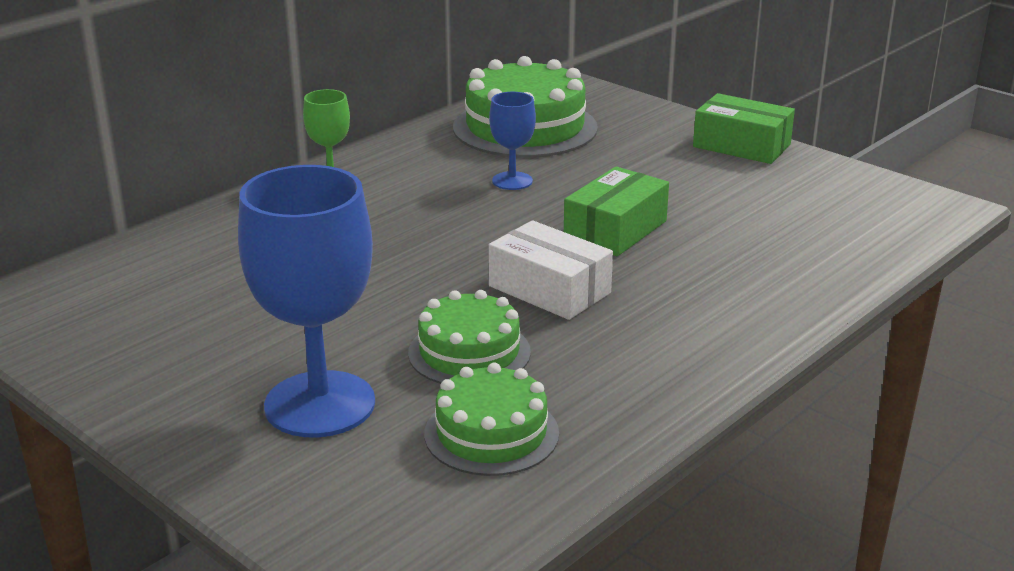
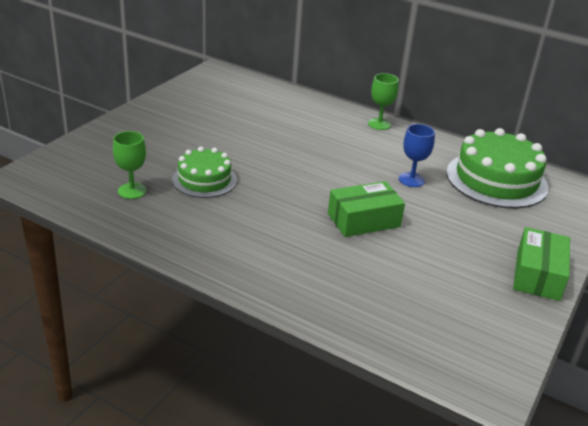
camera: 75 degrees right, 5 degrees up
blue goblet [238,165,375,438] -> none
green cake [424,363,559,476] -> green goblet [113,131,147,199]
white box [488,220,613,320] -> none
green box [564,166,669,256] -> green box turned 45 degrees counterclockwise [328,181,405,237]

